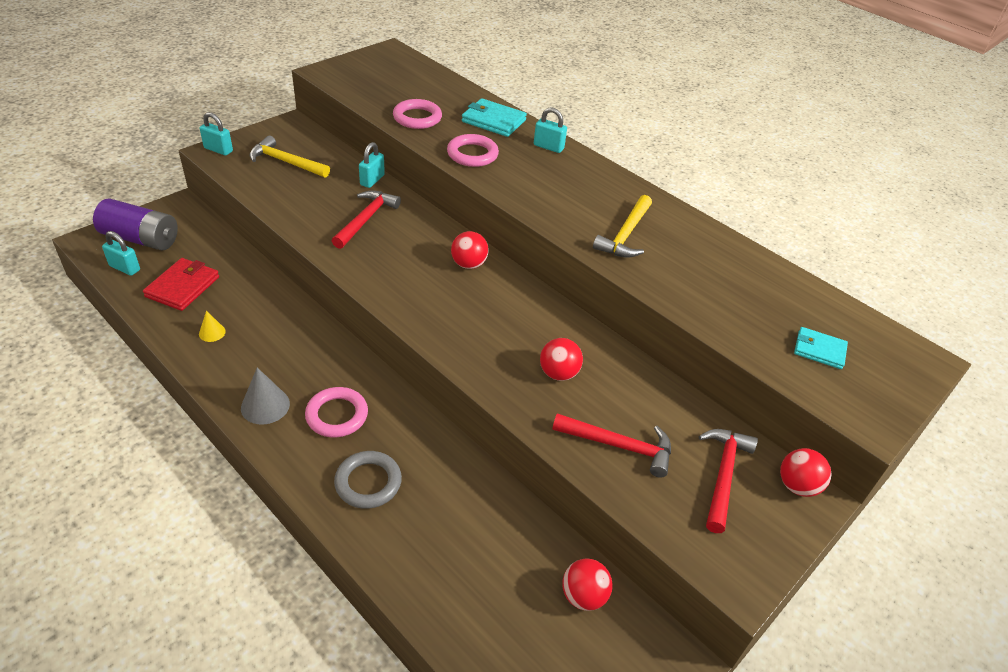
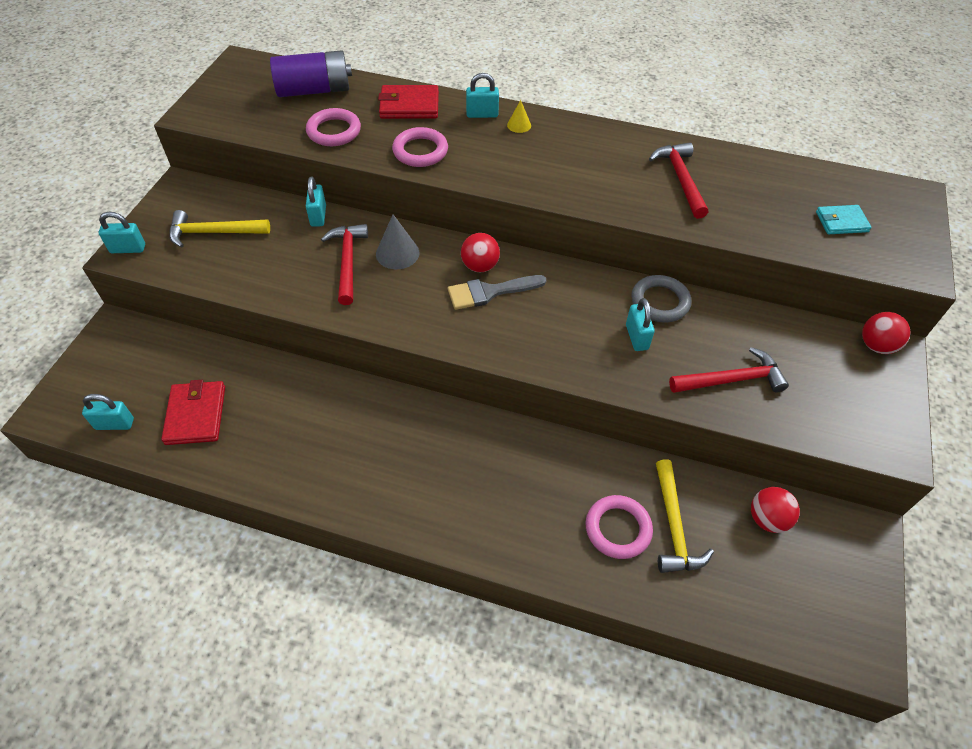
camera: 25 degrees left, 10 degrees up
purple battery [93,199,178,250] -> purple battery moved to [270,50,352,97]
yellow cone [199,311,226,342] -> yellow cone moved to [507,100,531,133]
grey cone [241,368,290,425] -> grey cone moved to [376,215,419,269]
pink ring [305,387,368,437] -> pink ring moved to [586,495,653,559]
grey ring [334,451,402,509] -> grey ring moved to [631,275,691,323]
turquoise wallet [462,98,527,137] -> red wallet [378,85,439,119]
red ball [540,338,583,381] -> turquoise padlock [626,298,655,351]
yellow hammer [593,195,652,258] -> yellow hammer moved to [656,459,714,573]
red hammer [699,429,758,533] -> red hammer moved to [649,142,708,219]
none -> grey brush [448,275,547,310]

